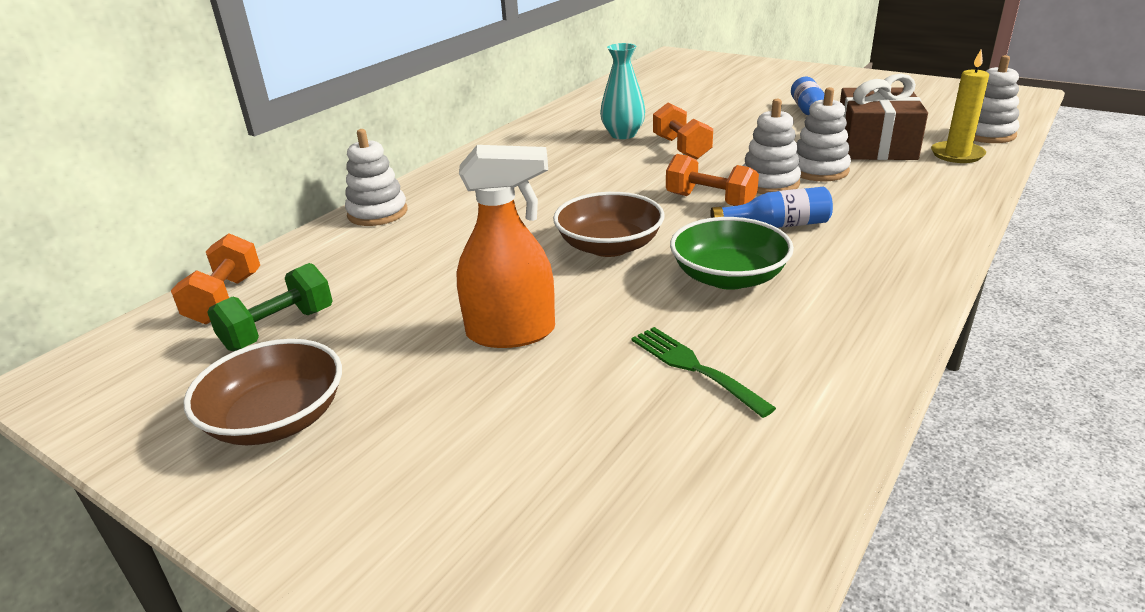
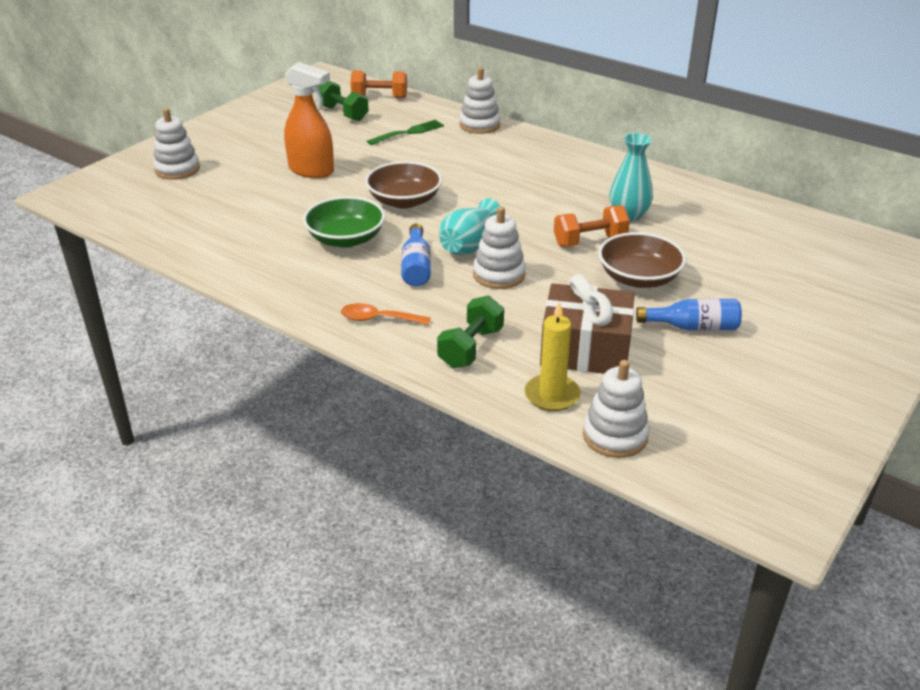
camera: 90 degrees right, 5 degrees up
brown bowl [183,339,342,445] -> brown bowl moved to [598,232,686,288]
orange spray bottle [457,145,555,348] -> orange spray bottle turned 60 degrees counterclockwise [284,62,334,178]
green fork [631,327,776,418] -> green fork moved to [367,120,444,145]
orange dumbbell [666,154,759,206] -> turquoise vase [439,198,501,255]
white stacking toy [796,87,851,182] -> white stacking toy moved to [153,108,200,180]
none -> orange spoon [341,303,431,325]
none -> green dumbbell [437,295,504,368]

